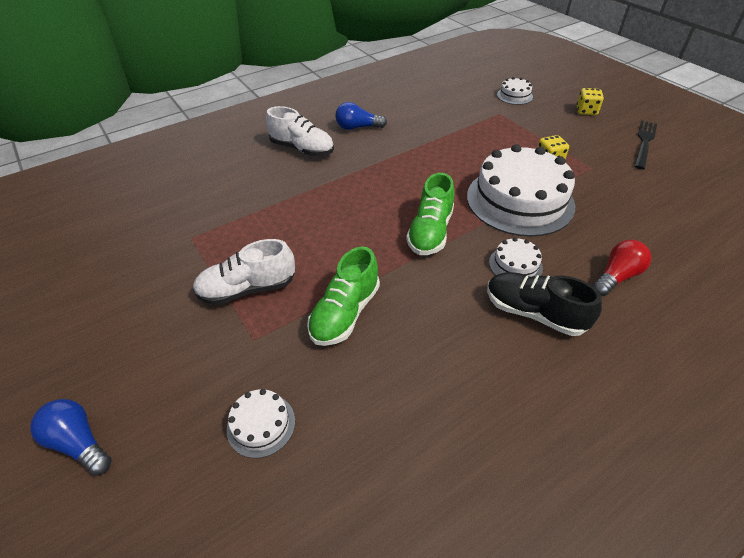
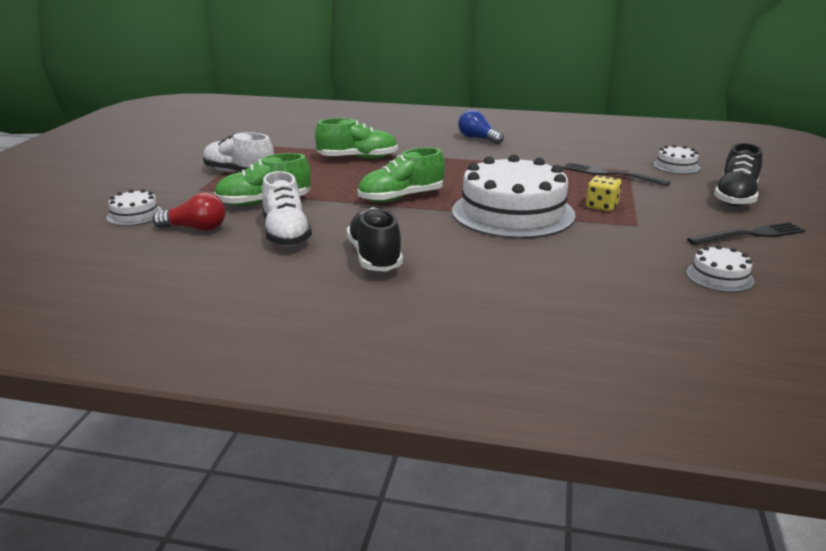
camera: 45 degrees right, 20 degrees down
blue light bulb [30,399,112,476] -> none
white shoe [266,106,334,156] -> white shoe moved to [262,171,312,246]
white cake [489,237,543,277] -> white cake moved to [686,245,754,292]
yellow dice [577,88,604,115] -> black shoe [714,143,762,206]
red light bulb [592,240,651,296] -> red light bulb moved to [153,192,225,231]
none -> green shoe [315,118,398,159]
none -> black fork [563,162,670,186]

